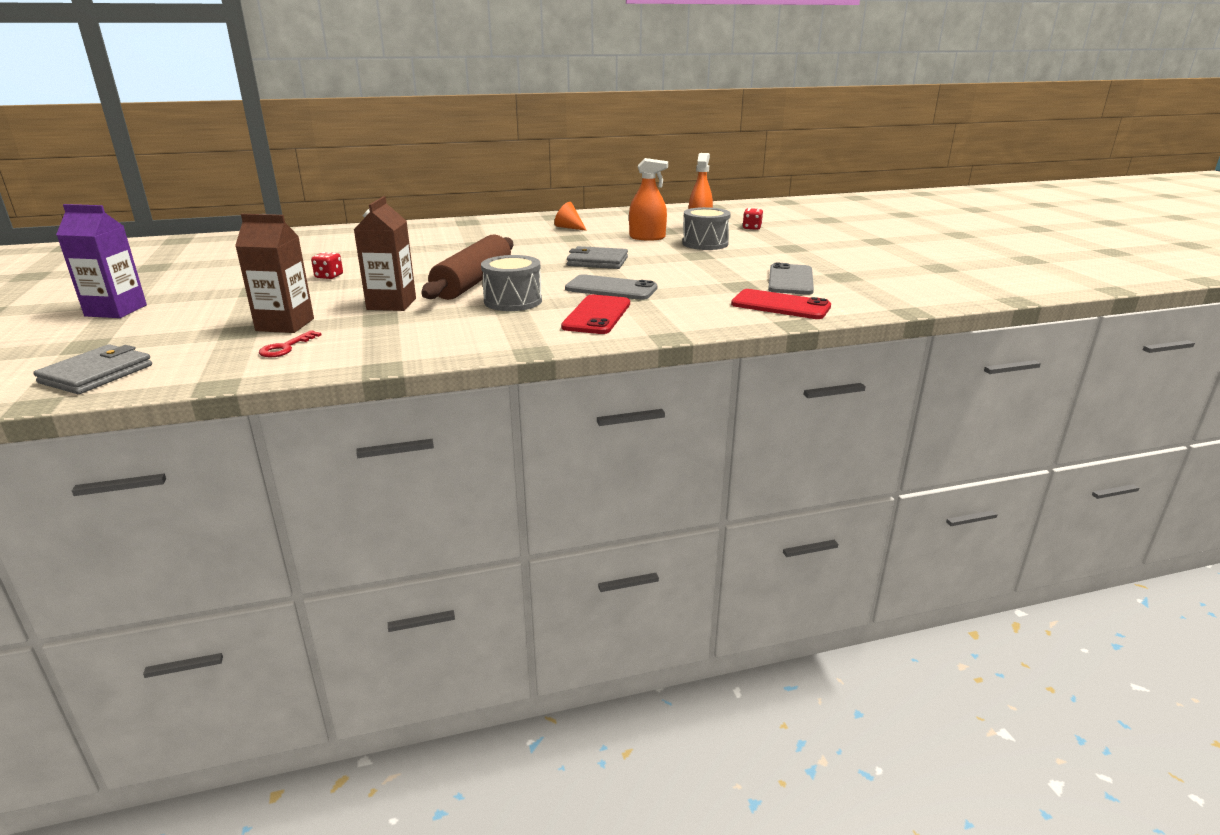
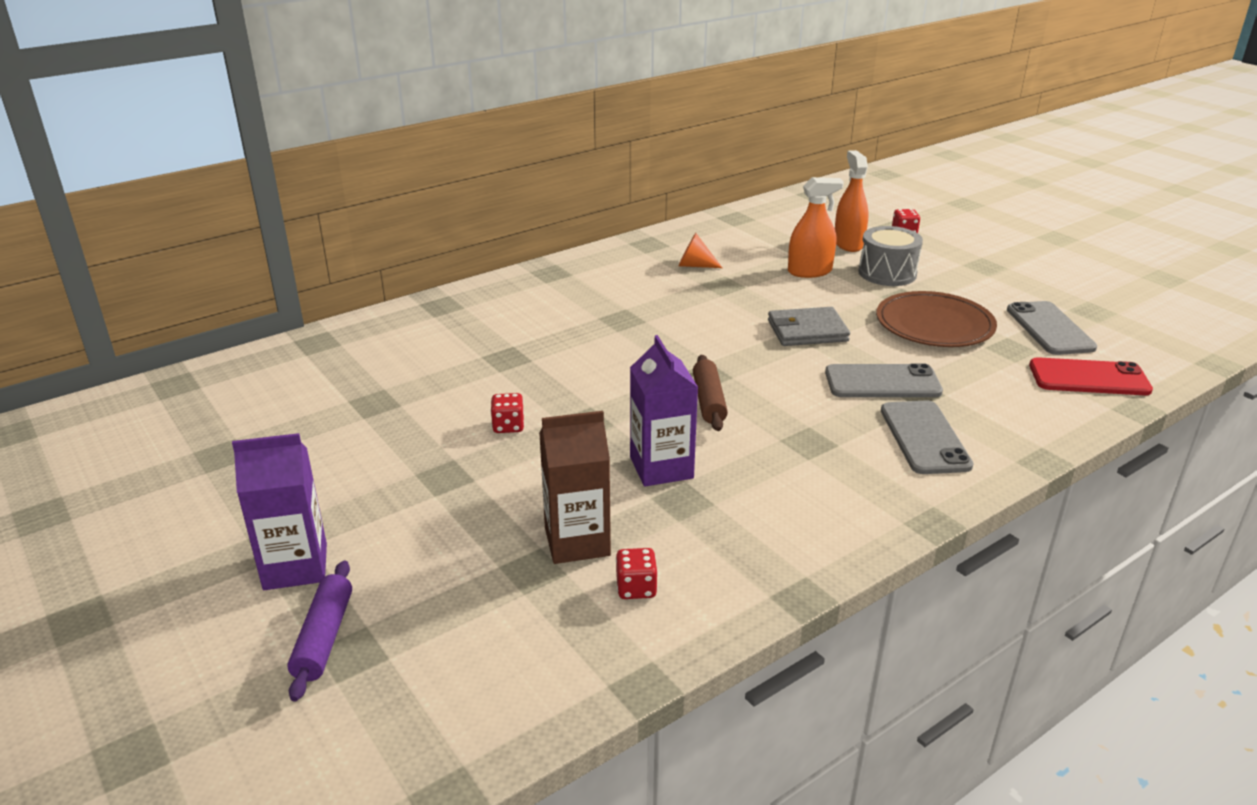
camera: 20 degrees left, 5 degrees up
grey wallet [33,344,152,394] -> none
red key [259,330,322,357] -> red dice [616,548,658,599]
brown carton [354,196,416,311] -> purple carton [630,335,698,486]
brown rolling pin [421,234,513,300] -> brown rolling pin [693,355,728,431], size x0.54
grey drum [481,255,542,311] -> none
red phone [561,295,630,334] -> grey phone [881,400,974,474]
none -> purple rolling pin [287,560,352,702]
none -> brown plate [876,291,997,347]

